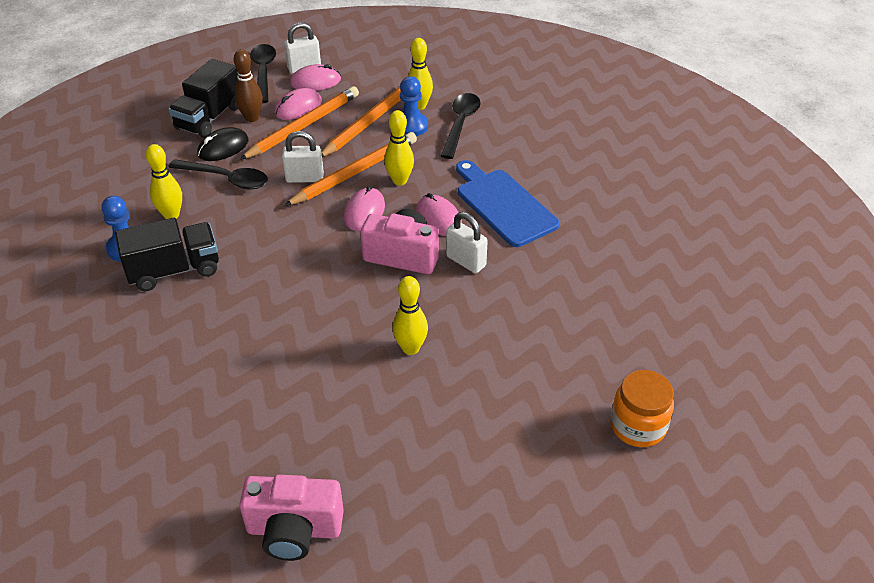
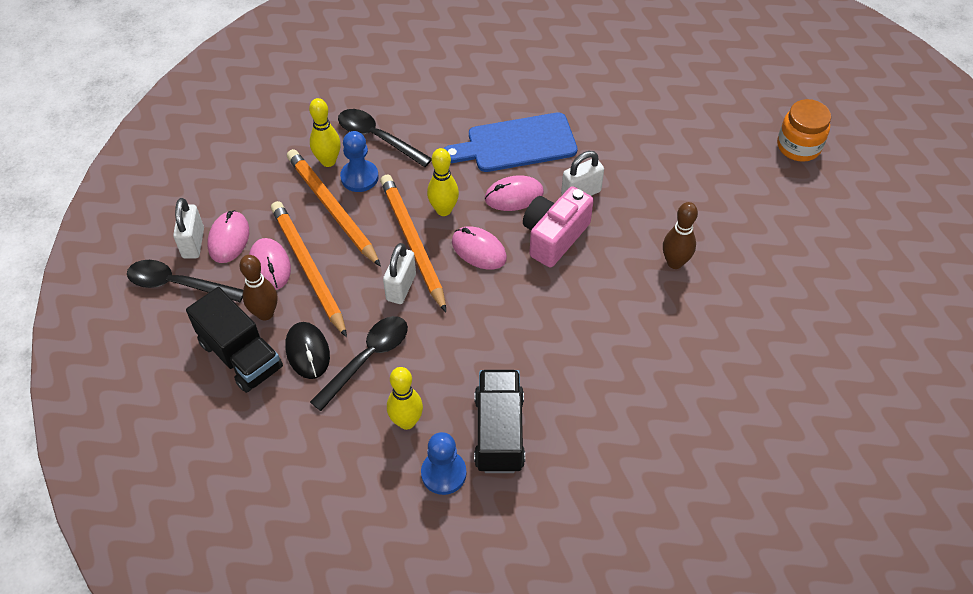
camera: 70 degrees left, 10 degrees up
pink camera [239,475,344,561] -> none
yellow bowling pin [392,276,428,355] -> brown bowling pin [663,202,698,269]

